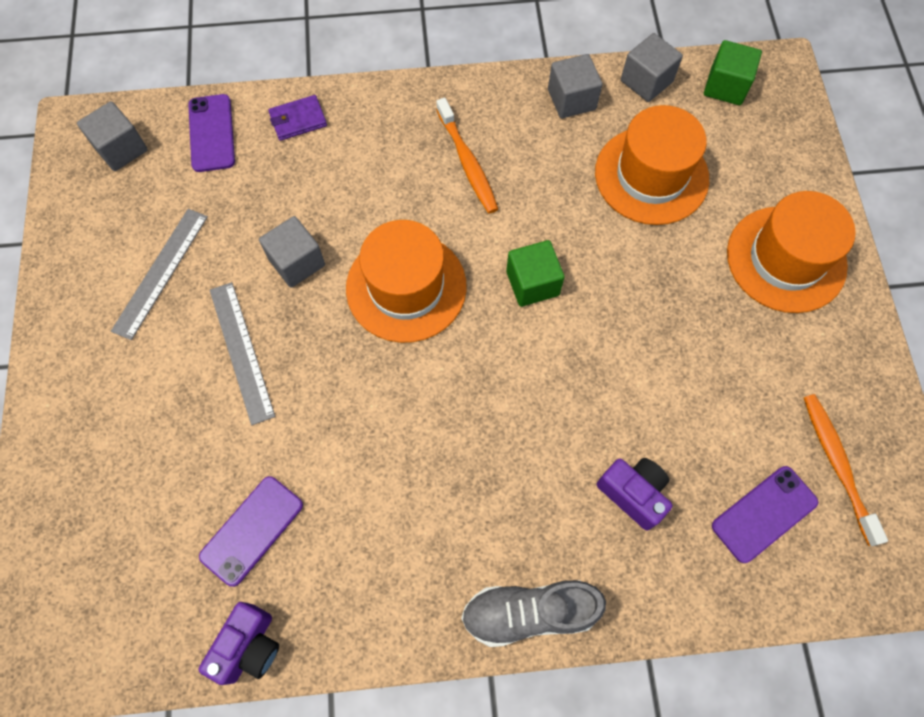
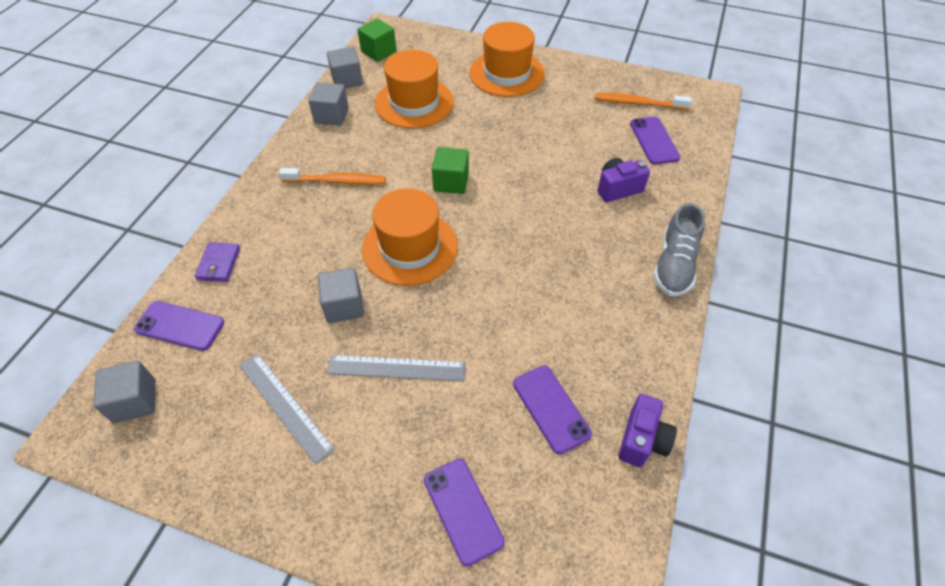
camera: 65 degrees left, 15 degrees down
purple camera [198,602,279,685] -> purple camera turned 60 degrees clockwise [619,394,677,467]
none -> purple phone [424,459,505,566]

